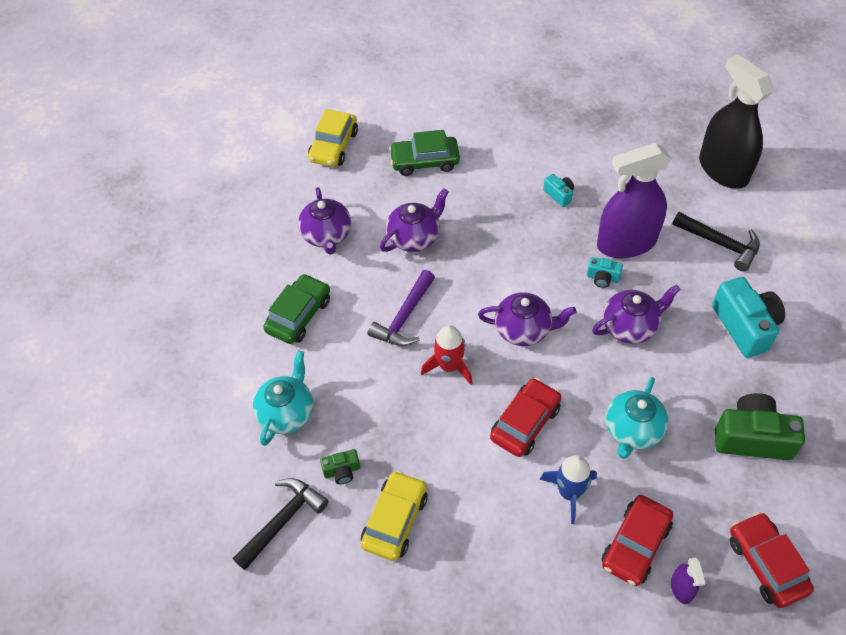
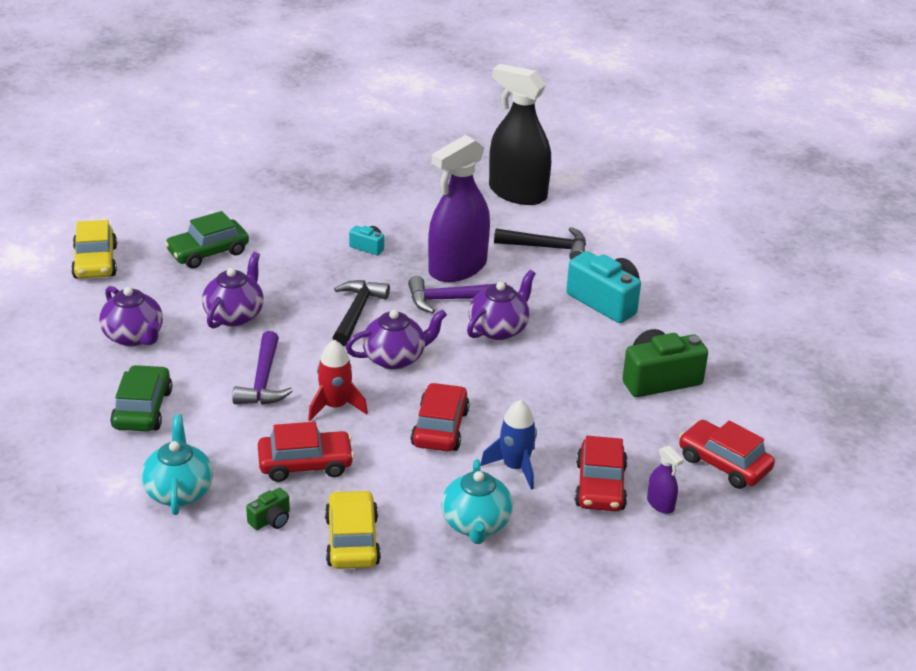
camera: 30 degrees left, 20 degrees down
black hammer [233,478,329,570] -> black hammer moved to [333,280,390,346]
turquoise camera [587,257,623,288] -> purple hammer [408,276,507,313]
turquoise teapot [606,377,668,459] -> turquoise teapot moved to [441,459,513,544]
none -> red car [258,422,354,482]

